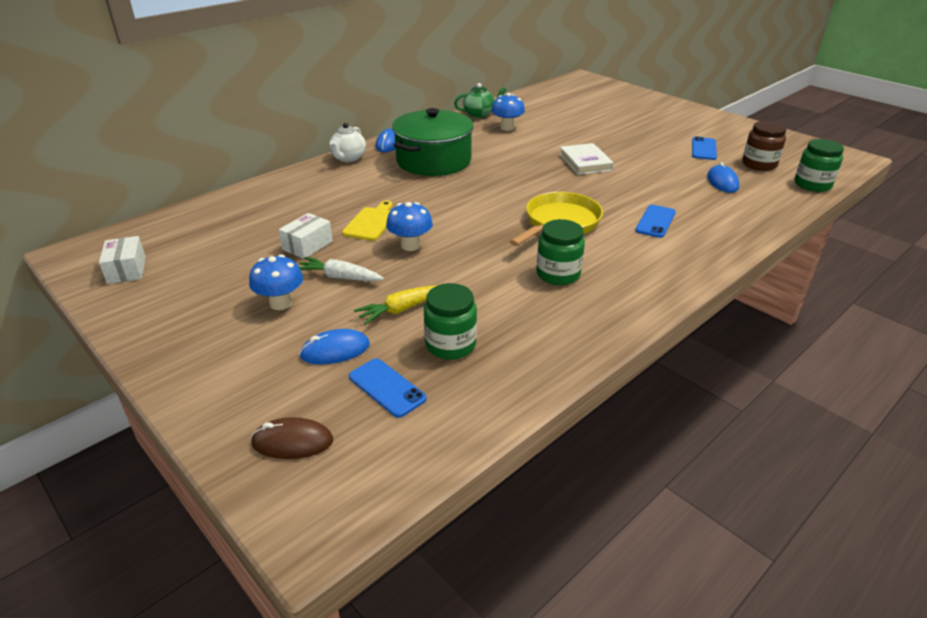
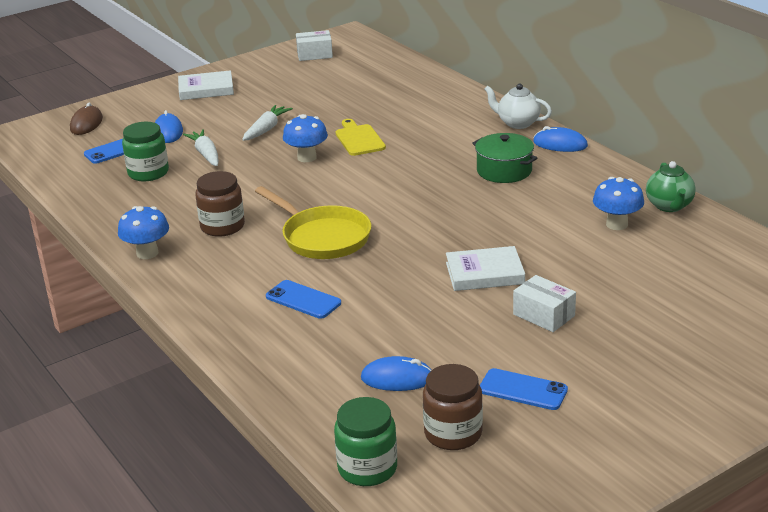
camera: 100 degrees right, 5 degrees down
blue mushroom [249,254,303,310] -> blue mushroom moved to [118,206,169,259]
white box [279,213,333,259] -> white box moved to [513,275,576,332]
yellow cutting board [342,201,393,241] -> yellow cutting board turned 135 degrees counterclockwise [336,119,386,156]
yellow carrot [354,285,437,325] -> white carrot [183,129,219,166]
green pot [392,108,474,176] -> green pot [472,133,537,183], size x0.58
green jar [536,219,585,285] -> brown jar [195,171,245,237]
none -> white book [178,70,234,100]

